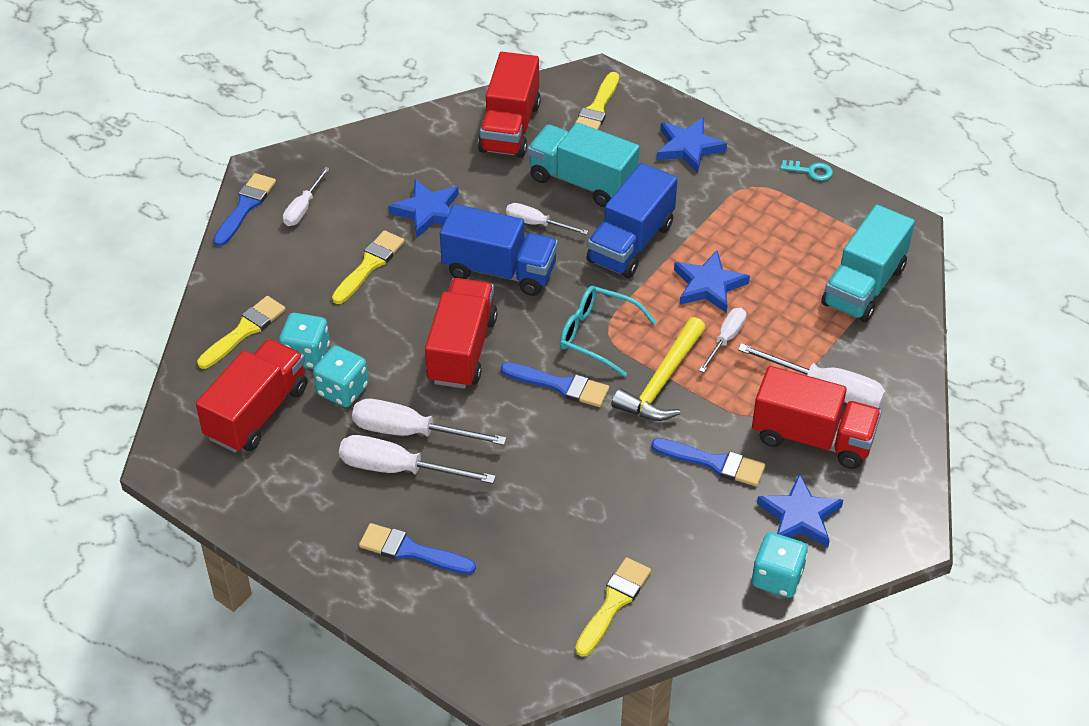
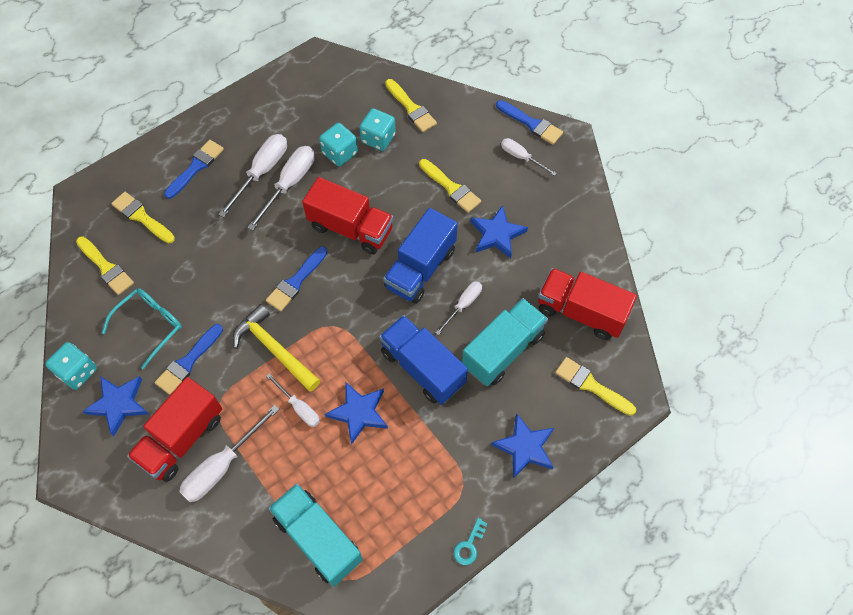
camera: 105 degrees right, 15 degrees up
red truck [196,339,307,453] -> none
turquoise glasses [560,286,656,377] -> turquoise glasses moved to [102,288,182,369]
none -> yellow brush [111,192,175,243]

